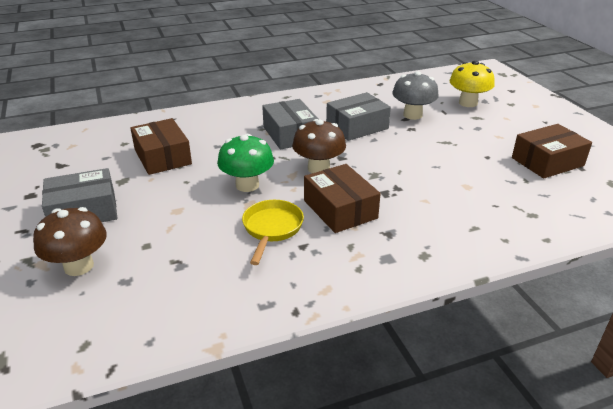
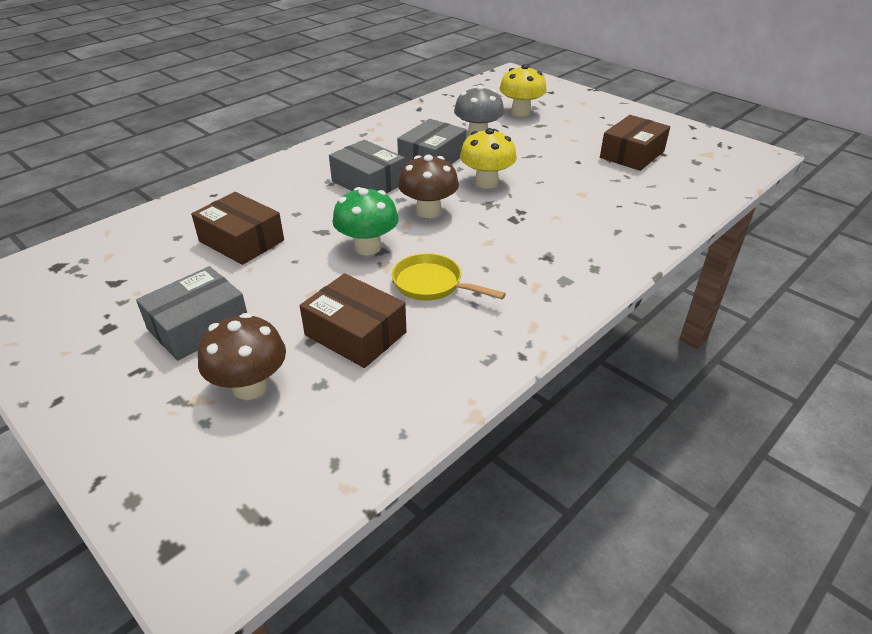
camera: 25 degrees left, 5 degrees up
yellow pan [242,200,304,265] -> yellow pan turned 45 degrees counterclockwise [392,253,506,301]
brown box [304,164,381,233] -> brown box moved to [300,273,406,368]
none -> yellow mushroom [460,128,517,189]

